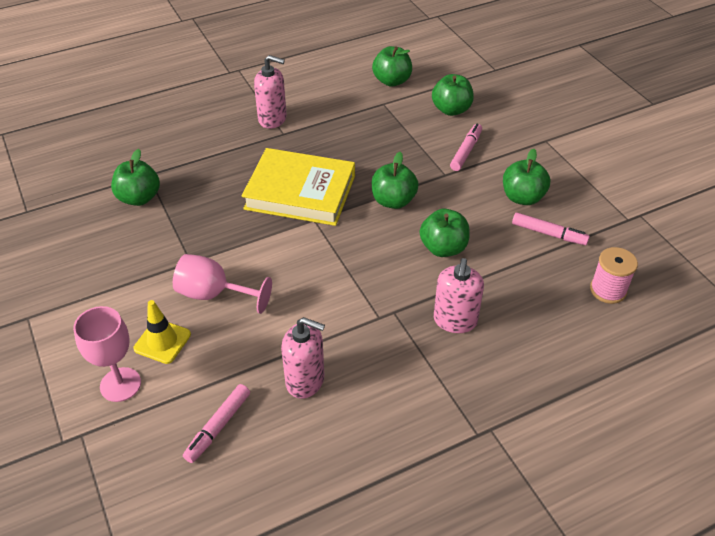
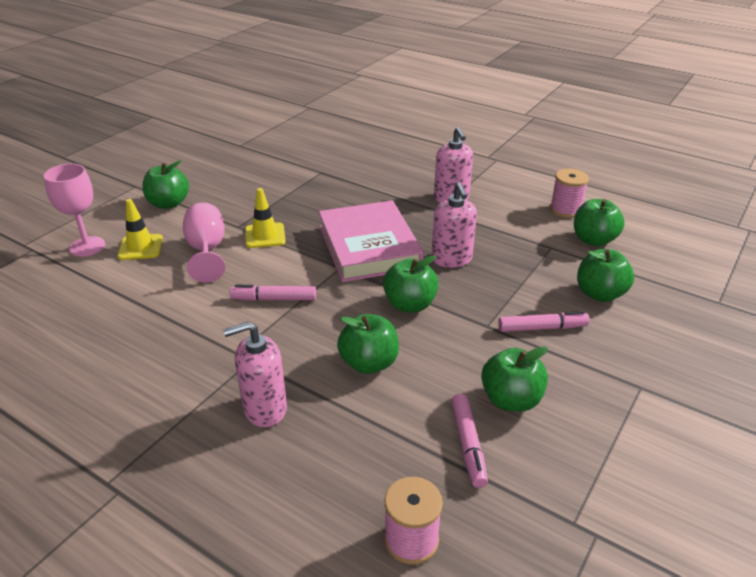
camera: 60 degrees right, 10 degrees down
green apple [111,149,160,206] -> green apple moved to [142,160,189,209]
pink marker [183,384,250,463] -> pink marker moved to [230,285,316,301]
yellow book [242,148,355,226] -> pink book [319,201,424,282]
pink soap dispenser [281,317,325,399] -> pink soap dispenser moved to [432,182,477,268]
none -> yellow traffic cone [245,188,286,248]
none -> pink spool [550,169,589,218]

